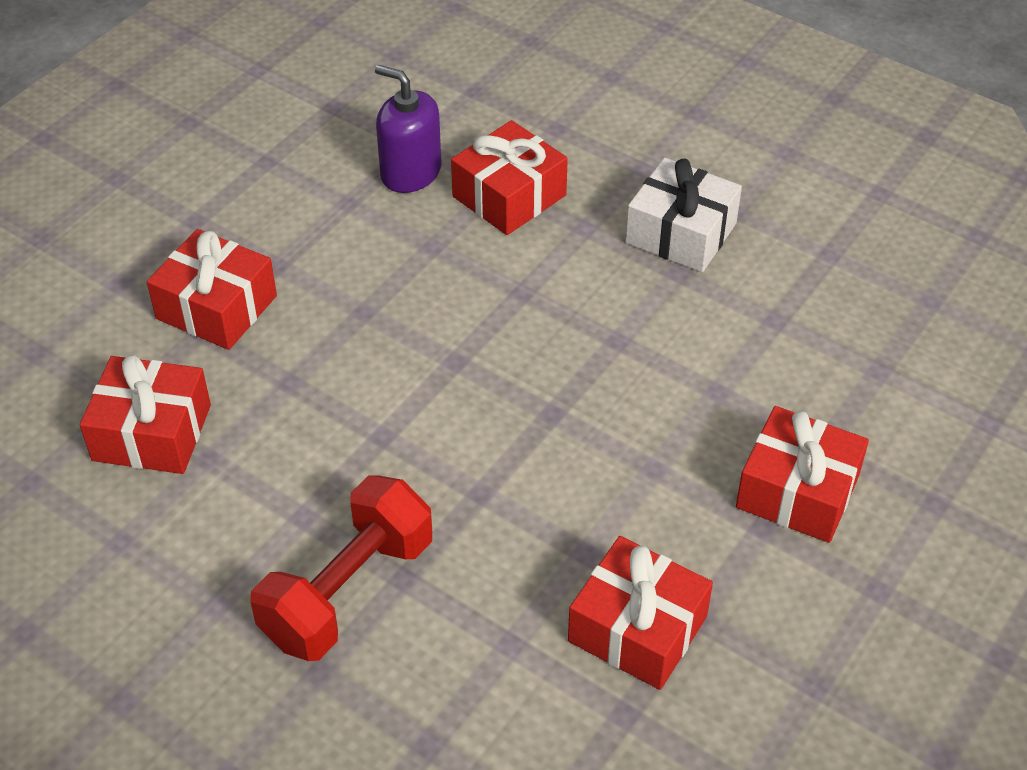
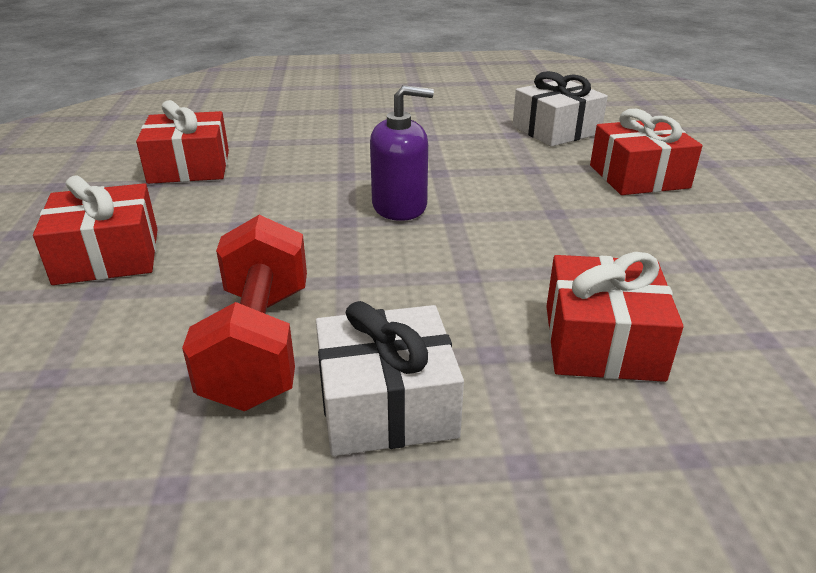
camera: 140 degrees right, 15 degrees down
red gift [80,355,211,474] -> white gift [512,71,608,147]
red dumbbell [250,475,432,661] -> red dumbbell moved to [182,215,307,411]
purple soap dispenser [375,65,442,193] -> purple soap dispenser moved to [370,85,434,221]

